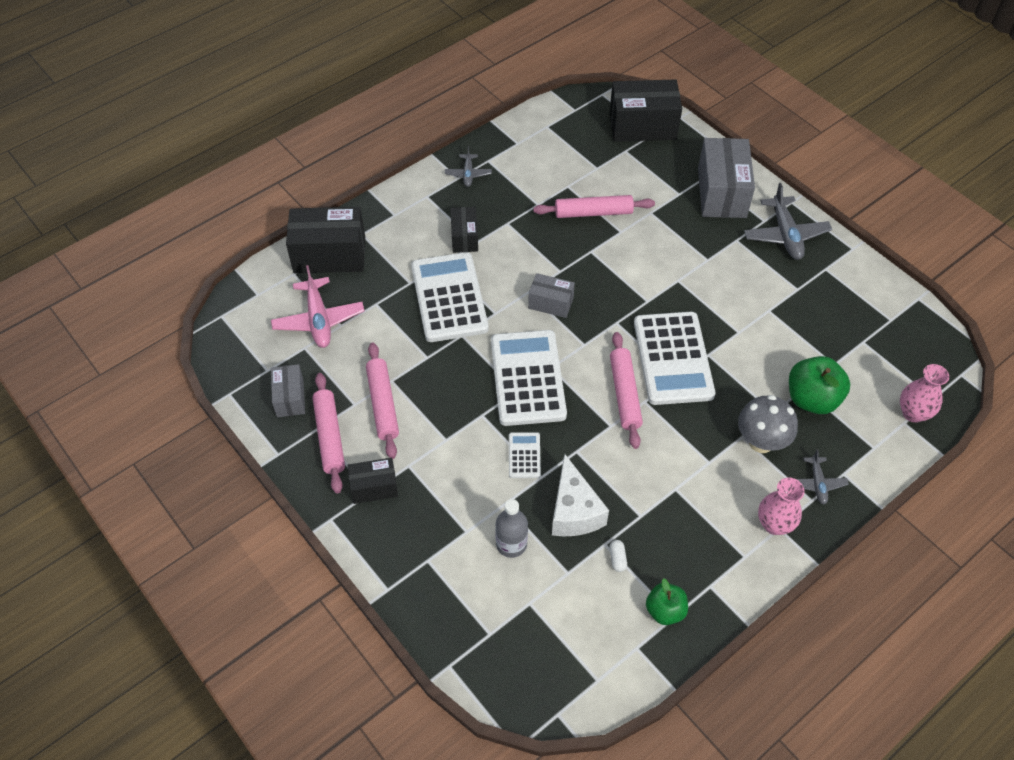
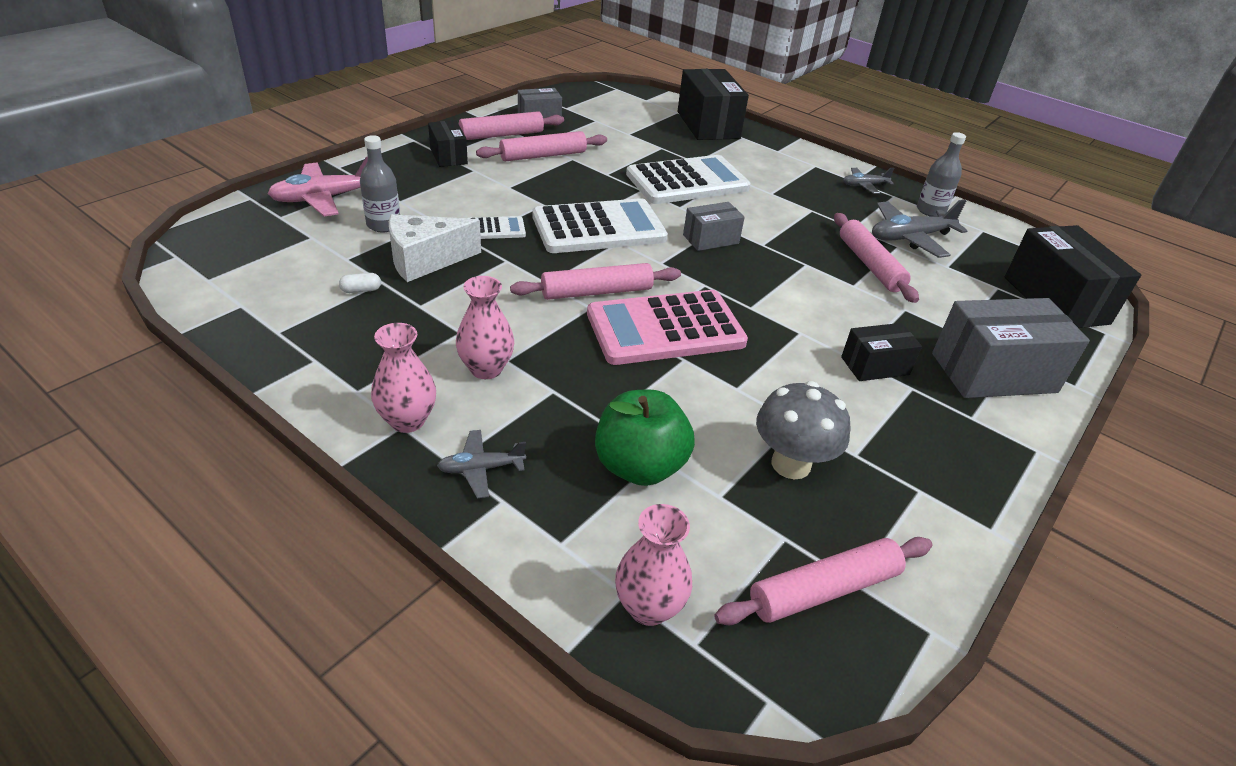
camera: 75 degrees right, 15 degrees down
pink plane [271,265,364,348] -> pink plane moved to [268,156,368,216]
black box [450,207,478,253] -> black box moved to [841,323,922,381]
grey box [528,273,575,318] -> grey box turned 60 degrees clockwise [683,202,745,251]
white calculator [634,312,715,405] -> pink calculator [587,290,748,365]
green apple [646,578,688,625] -> none
grey mushroom [738,395,798,453] -> grey mushroom moved to [756,381,851,479]
grey plane [744,183,832,260] -> grey plane moved to [872,200,967,258]
none -> pink vase [456,276,514,379]
none -> pink rolling pin [714,537,932,625]
none -> grey bottle [917,132,966,217]

